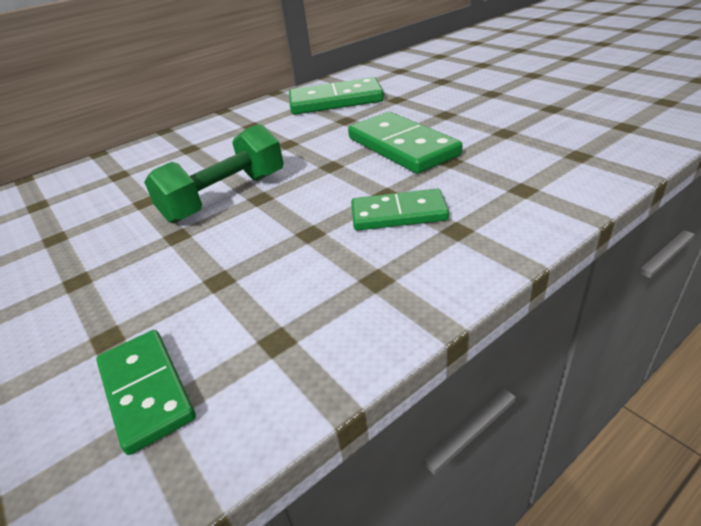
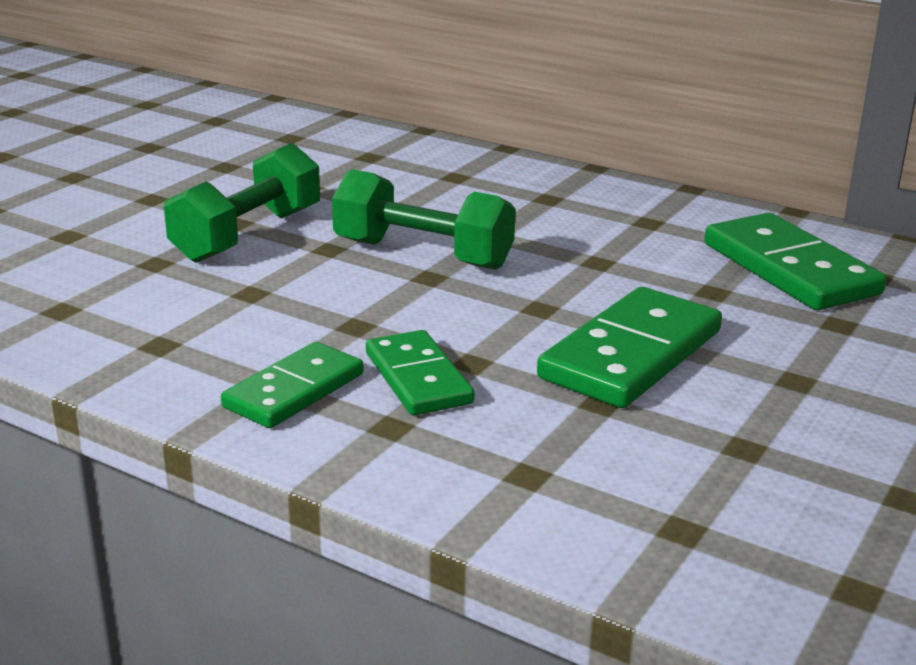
camera: 65 degrees right, 10 degrees down
green domino [96,330,196,455] -> green domino moved to [221,342,364,428]
none -> green dumbbell [164,143,320,263]

